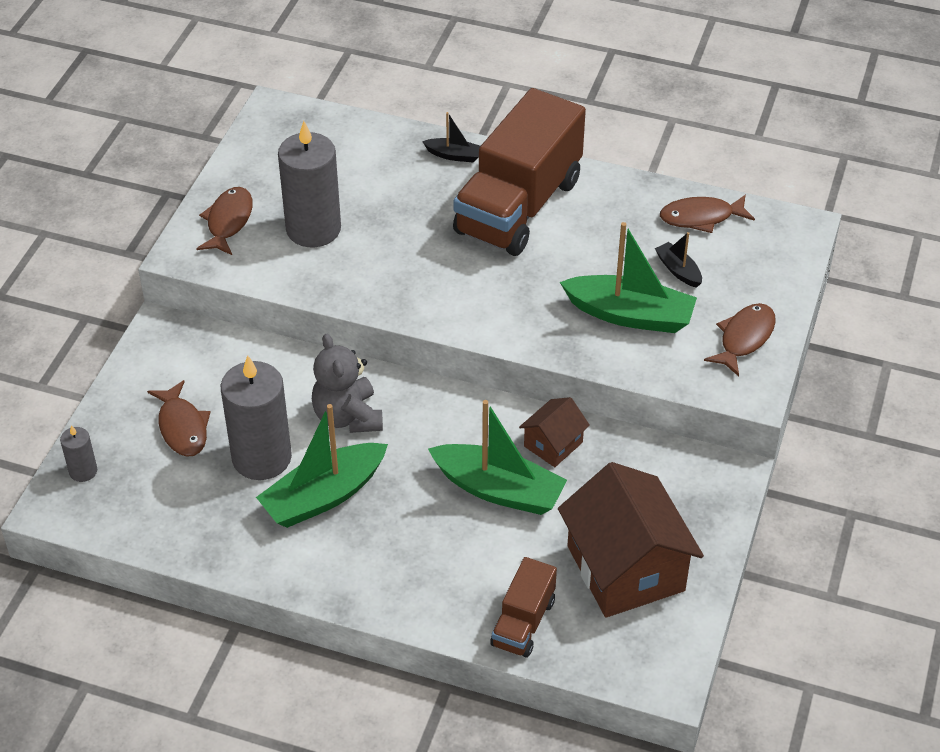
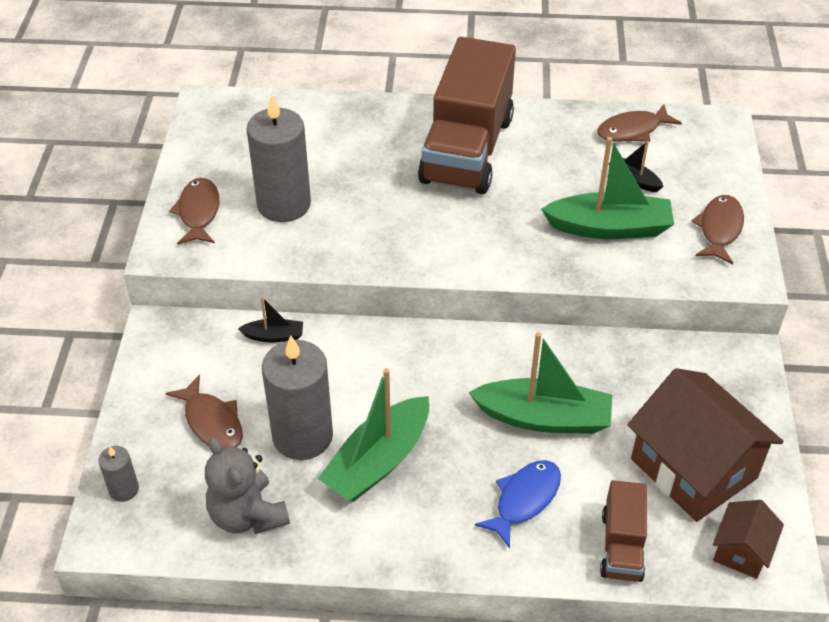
camera: 15 degrees left, 0 degrees up
grey teddy bear [312,334,383,433] -> grey teddy bear moved to [205,437,290,534]
black boat [422,112,480,163] -> black boat moved to [238,297,303,342]
brown house [519,397,590,467] -> brown house moved to [713,500,784,579]
none -> blue fish [475,460,561,549]

